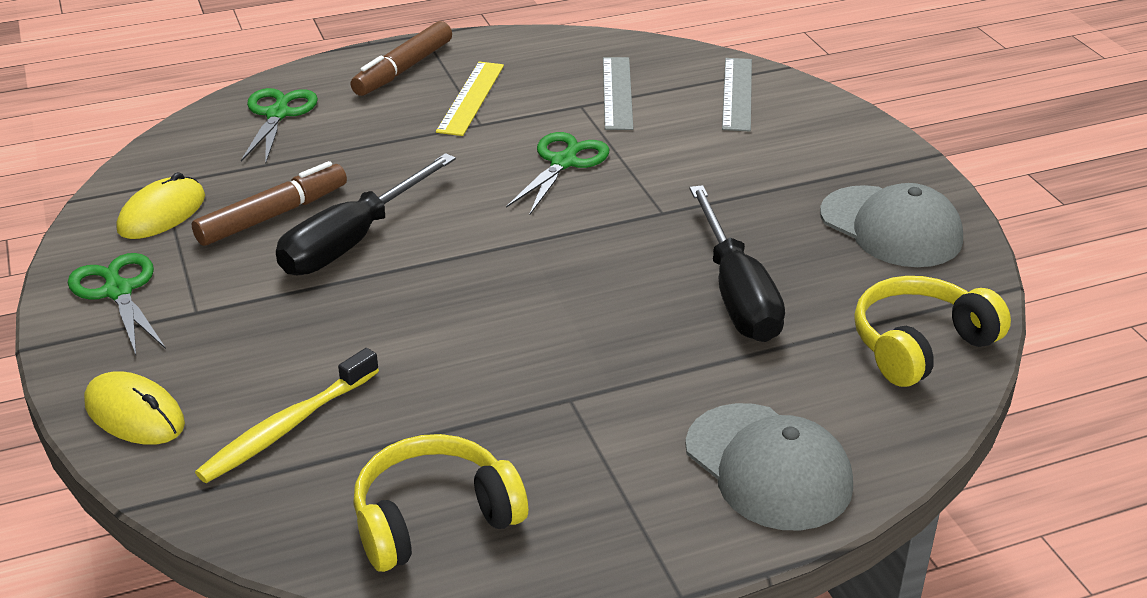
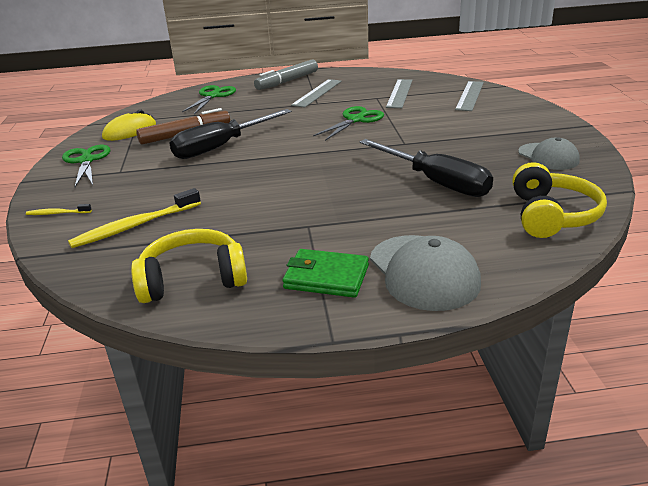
camera: 15 degrees right, 5 degrees down
yellow mouse [84,371,185,445] -> yellow toothbrush [26,204,92,215]
brown marker [350,21,452,96] -> grey marker [254,60,318,90]
yellow ruler [436,62,504,136] -> grey ruler [291,79,342,108]
black screwdriver [689,185,785,342] -> black screwdriver turned 45 degrees counterclockwise [360,139,493,197]
grey cap [820,183,963,267] -> grey cap [518,137,580,170], size x0.66
yellow headphones [854,276,1011,387] -> yellow headphones turned 120 degrees clockwise [512,162,607,238]
none -> green wallet [282,249,369,298]

